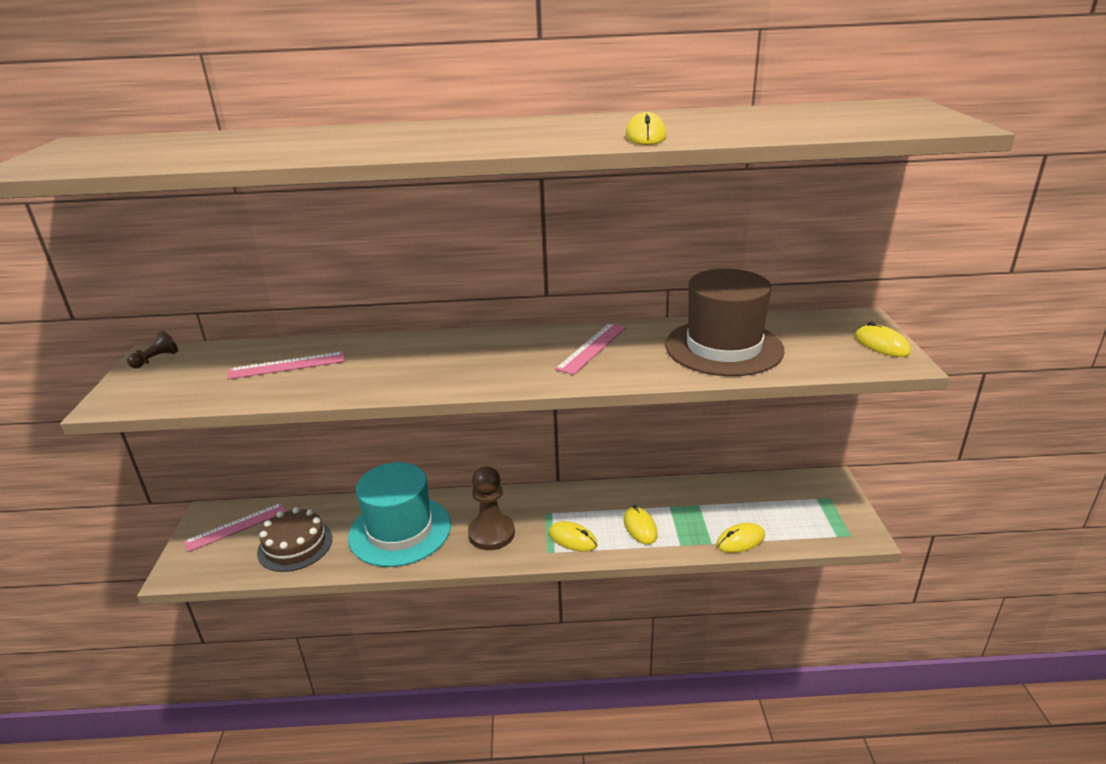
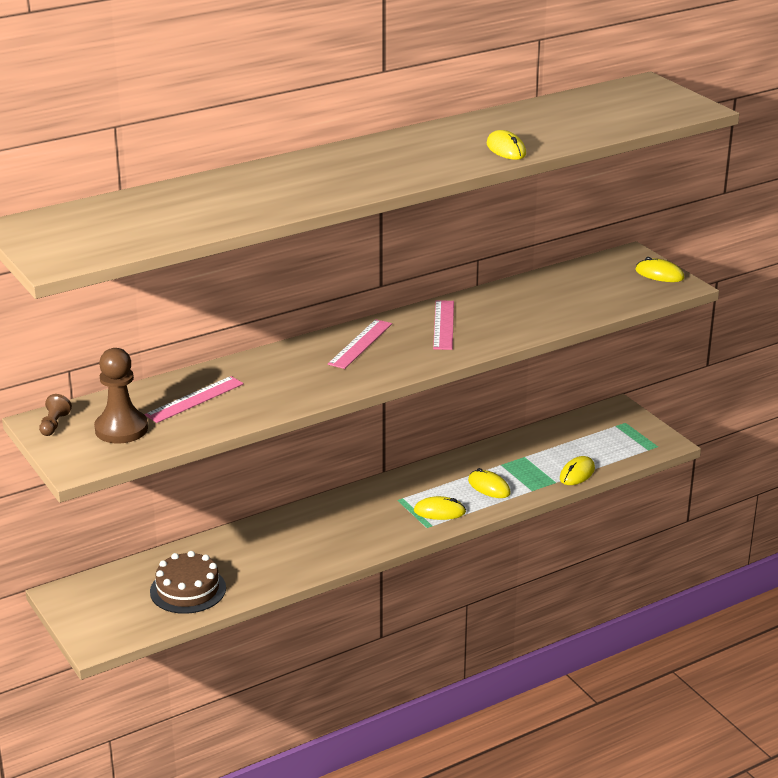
camera: 30 degrees left, 0 degrees up
pink ruler [184,503,286,552] -> pink ruler moved to [328,319,392,369]
turquoise hat [348,462,451,567] -> none
brown pawn [468,466,515,550] -> brown pawn moved to [94,348,148,444]
brown hat [665,269,785,376] -> none

